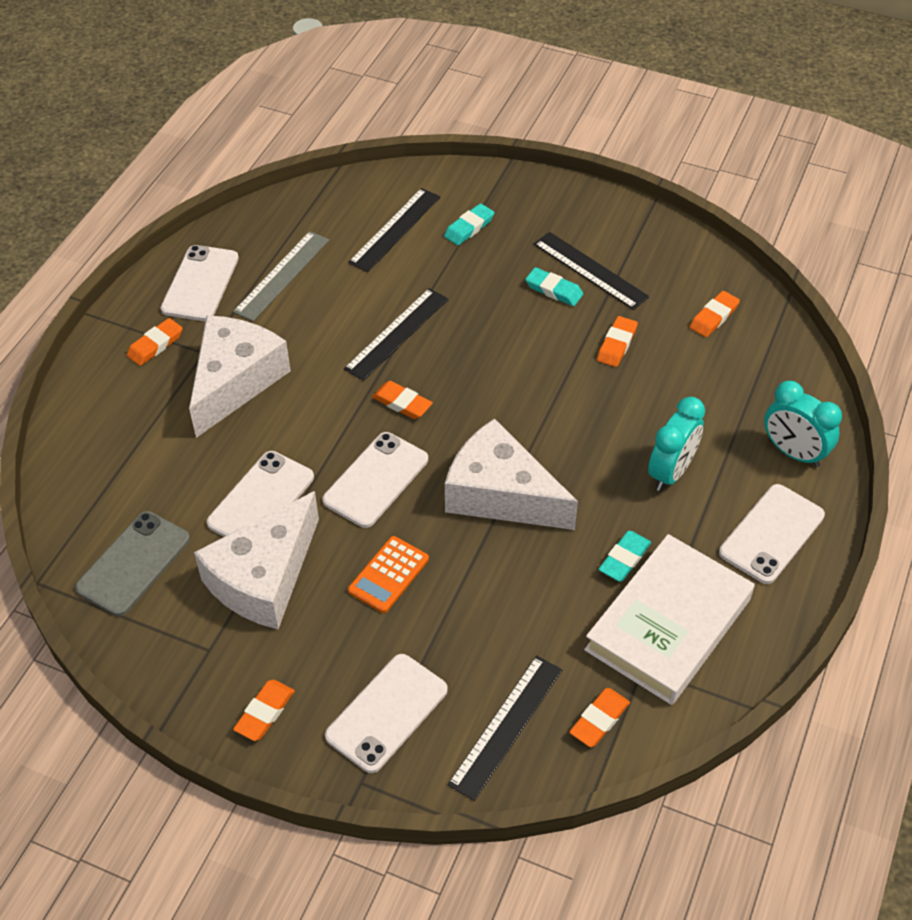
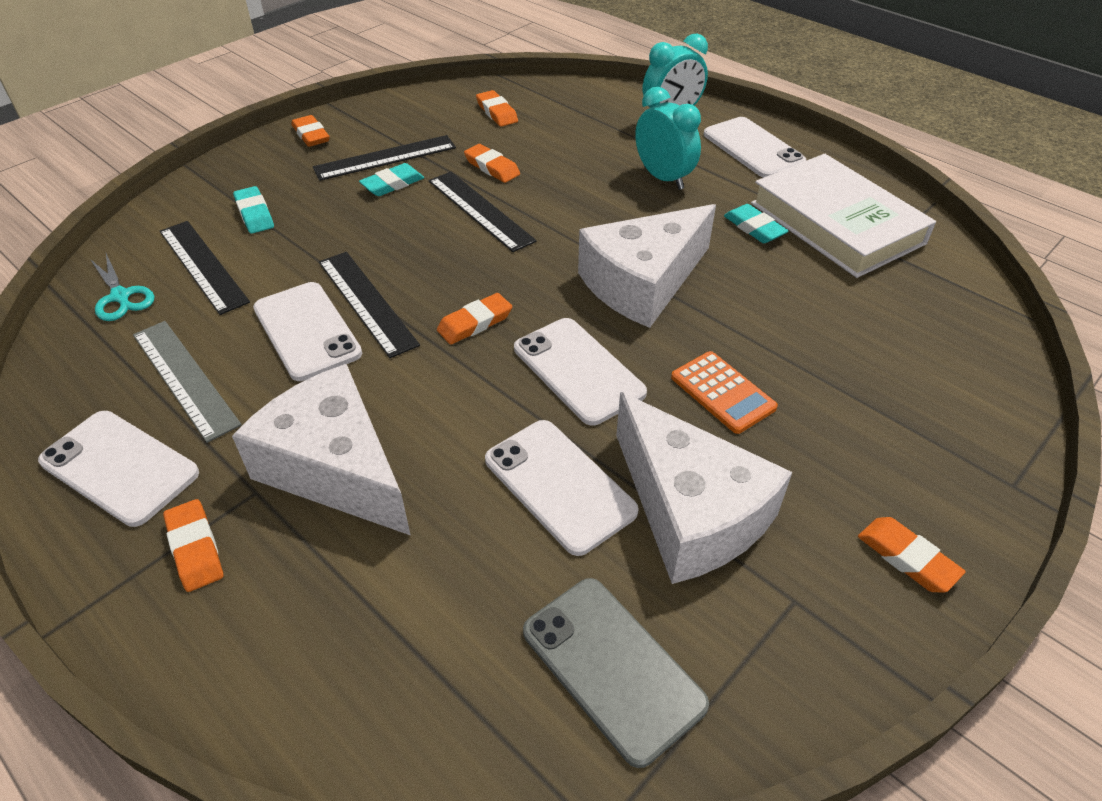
camera: 70 degrees left, 5 degrees down
white phone [325,654,448,773] -> white phone moved to [253,282,362,381]
black ruler [448,656,563,801] -> black ruler moved to [429,172,537,252]
orange eraser [569,688,630,747] -> orange eraser moved to [292,115,330,147]
none -> turquoise scissors [90,254,154,321]

